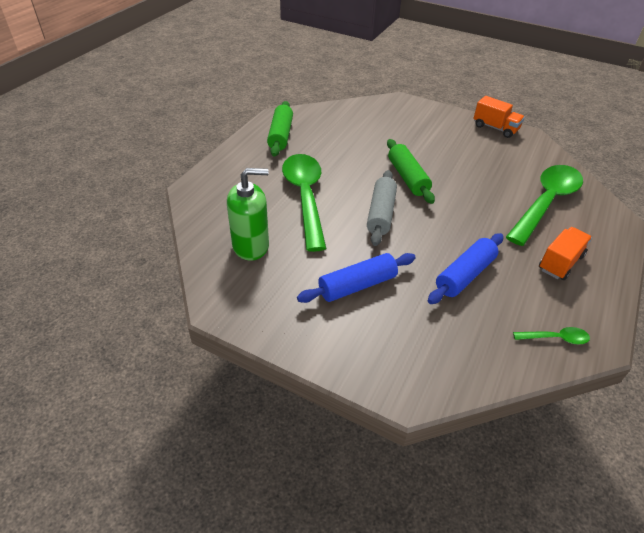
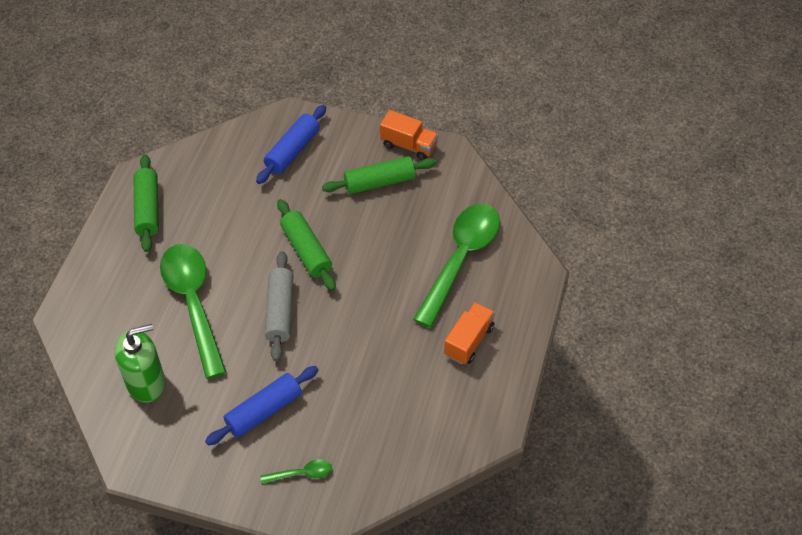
camera: 10 degrees left, 10 degrees up
blue rolling pin [428,233,504,304] -> blue rolling pin moved to [256,105,326,184]
green spoon [513,327,590,344] -> green spoon moved to [261,459,332,484]
none -> green rolling pin [322,156,437,194]

